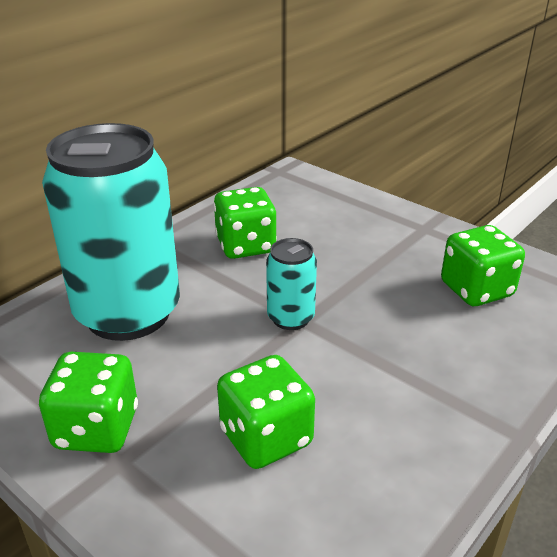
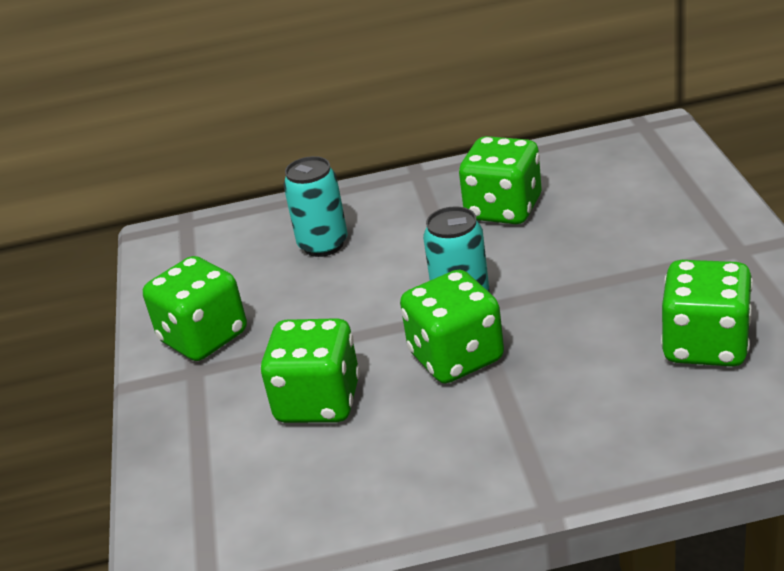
camera: 45 degrees right, 0 degrees up
turquoise can [42,123,180,341] -> turquoise can [283,156,348,257], size x0.45
none -> green dice [400,270,504,384]

